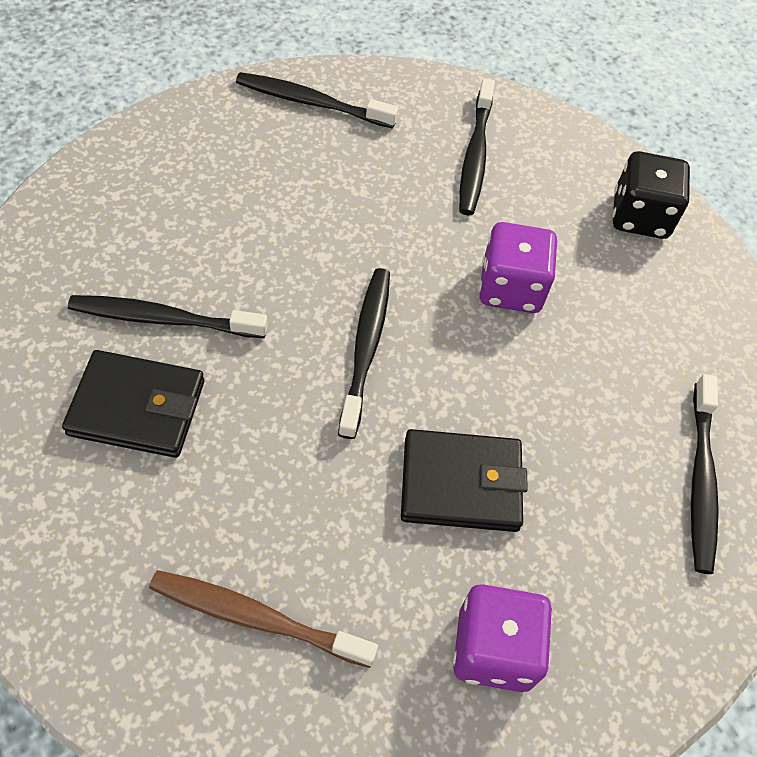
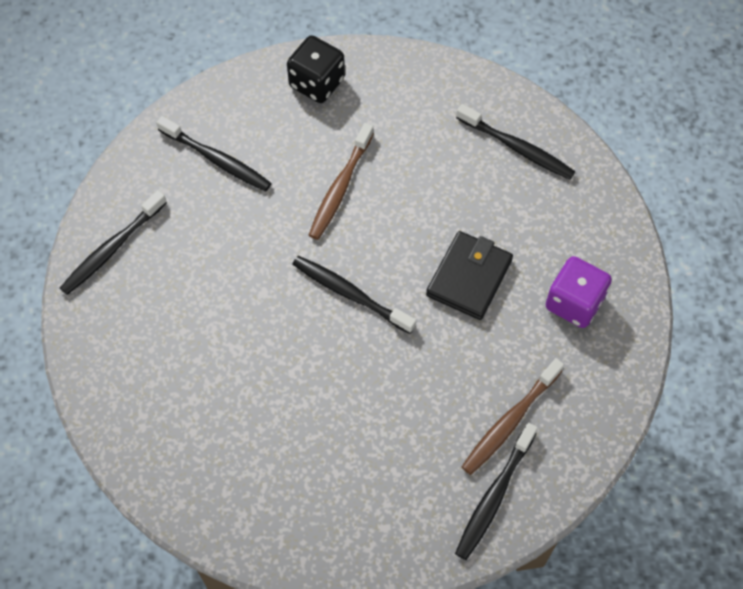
camera: 60 degrees left, 5 degrees up
black wallet [62,350,204,458] -> none
black toothbrush [68,295,268,339] -> black toothbrush moved to [455,423,538,560]
purple dice [479,222,557,313] -> brown toothbrush [309,123,374,240]

